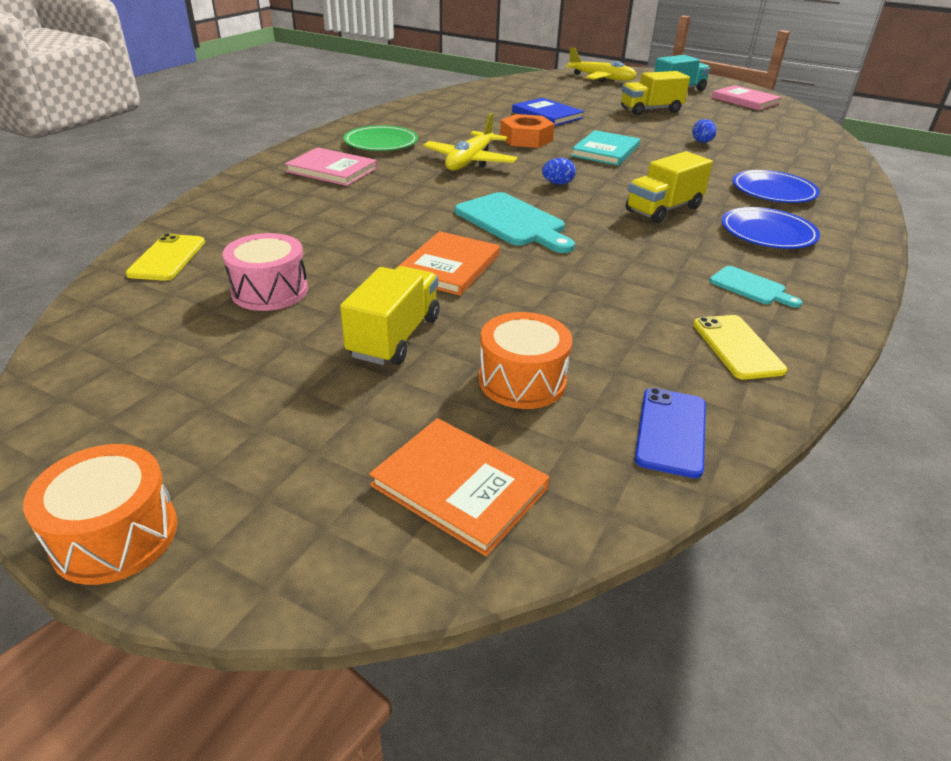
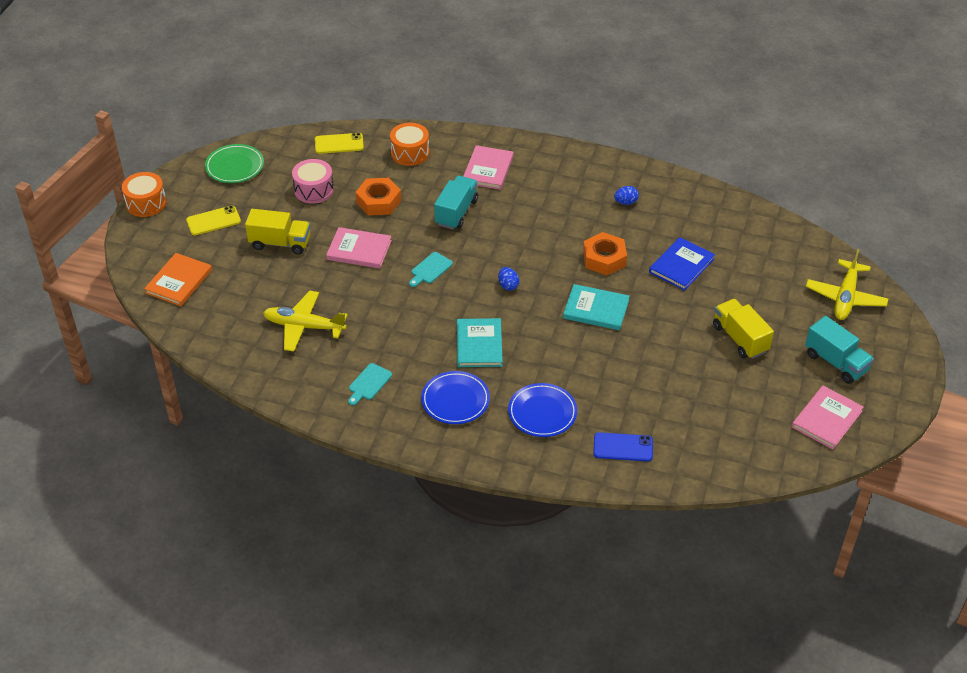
camera: 80 degrees right, 10 degrees up
green plate [344,125,418,151] -> green plate moved to [205,144,264,183]
orange book [395,231,500,296] -> pink book [326,227,392,269]
yellow plane [423,113,518,171] -> yellow plane moved to [263,291,348,352]
turquoise cutting board [455,192,575,253] -> turquoise cutting board [409,252,453,287], size x0.55
orange drum [479,312,572,409] -> orange drum moved to [390,123,429,166]
yellow truck [626,151,713,223] -> turquoise book [457,318,503,367]
blue phone [635,388,706,478] -> blue phone moved to [593,432,653,461]
blue egg [692,119,716,143] -> blue egg moved to [614,186,639,205]
yellow phone [693,315,787,380] -> yellow phone moved to [186,205,241,235]
none -> orange nut [355,178,401,216]
none -> turquoise truck [434,176,478,229]

